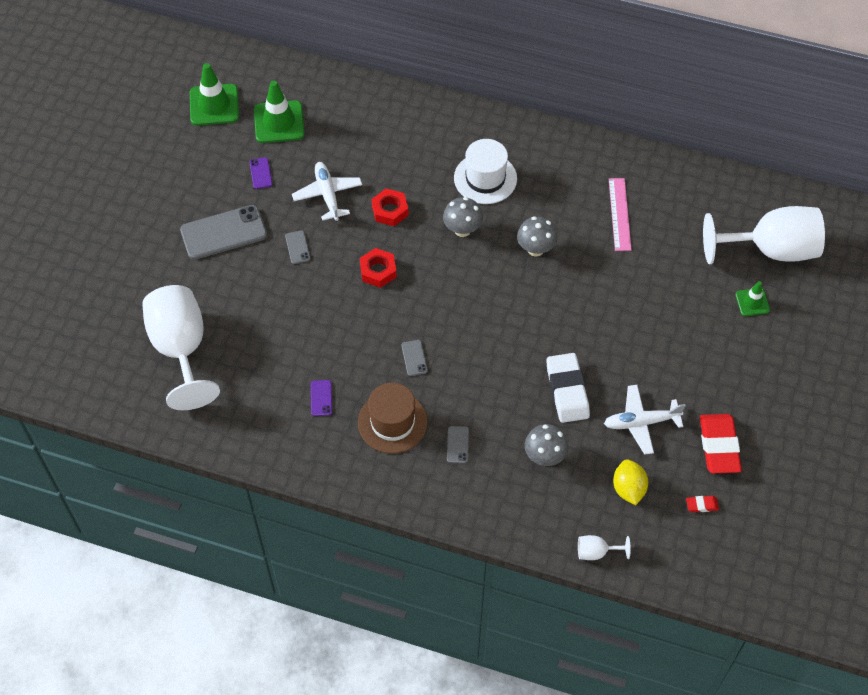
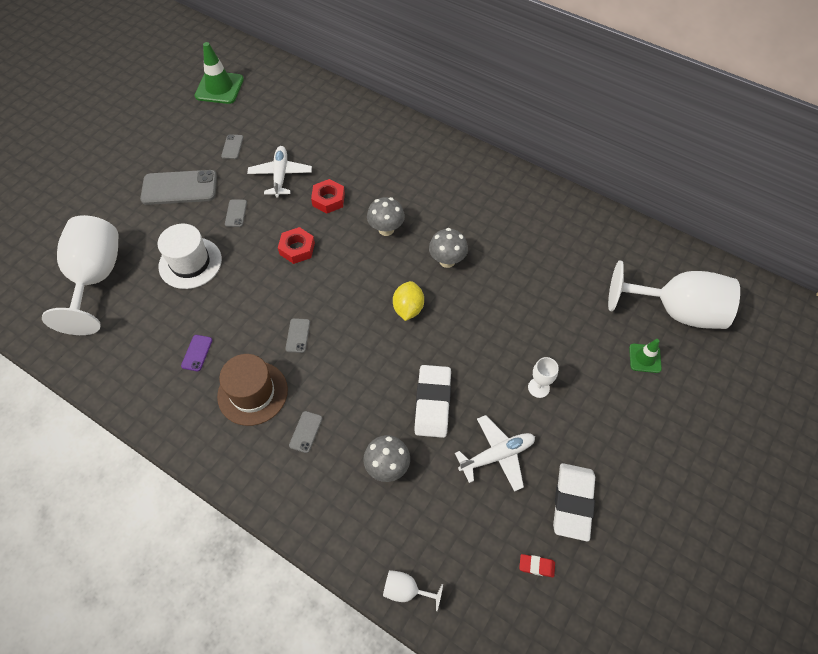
camera: 15 degrees right, 0 degrees up
purple phone [249,157,272,189] -> grey phone [221,134,244,159]
green traffic cone [254,81,304,143] -> none
white hat [454,139,517,204] -> white hat moved to [158,224,222,289]
white plane [604,385,686,455] -> white plane turned 150 degrees clockwise [455,415,535,492]
pink ruler [609,178,632,251] -> none
yellow lemon [613,459,648,505] -> yellow lemon moved to [393,281,424,321]
red eraser [700,414,742,474] -> white eraser [553,463,595,541]
none -> white goblet [528,357,559,398]

